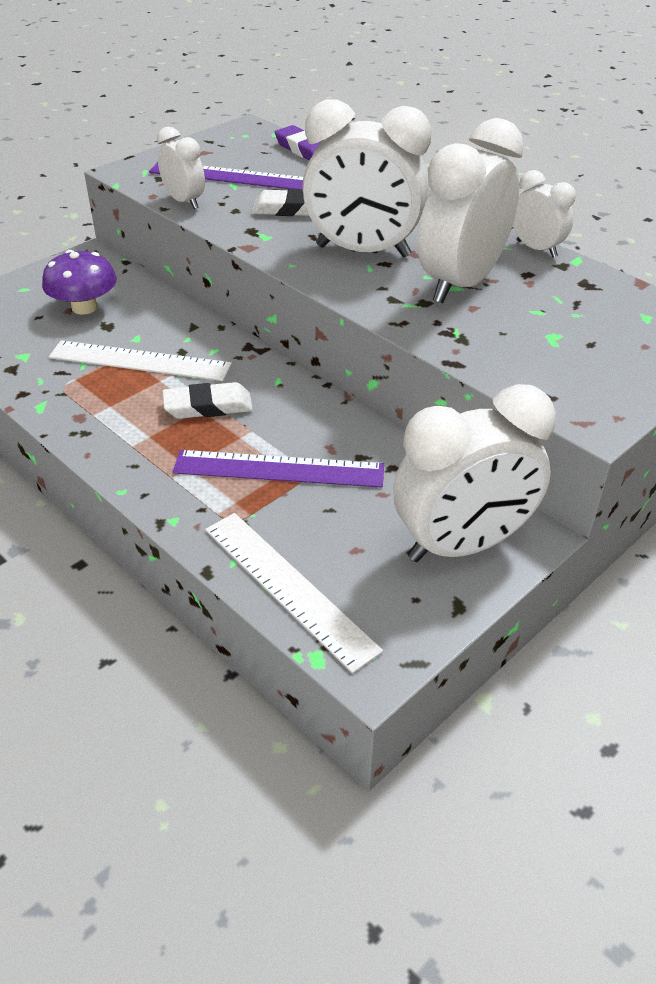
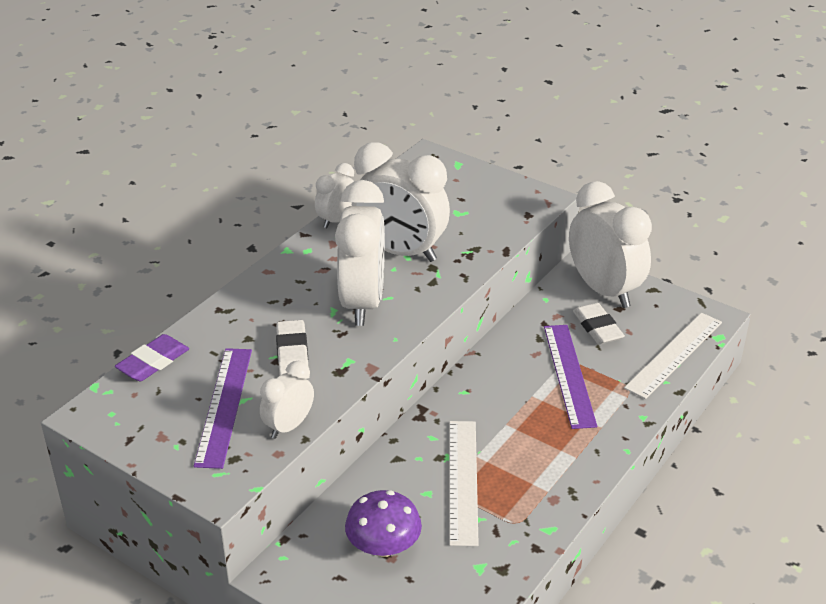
camera: 100 degrees left, 5 degrees down
white eraser [163,382,253,419] -> white eraser moved to [573,303,625,345]

